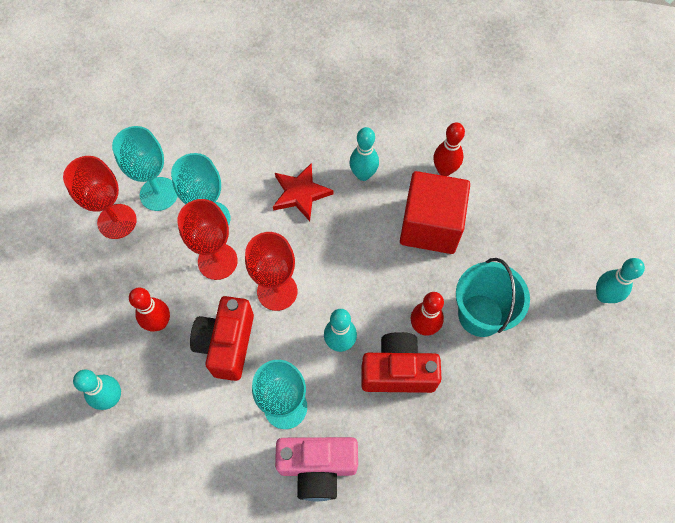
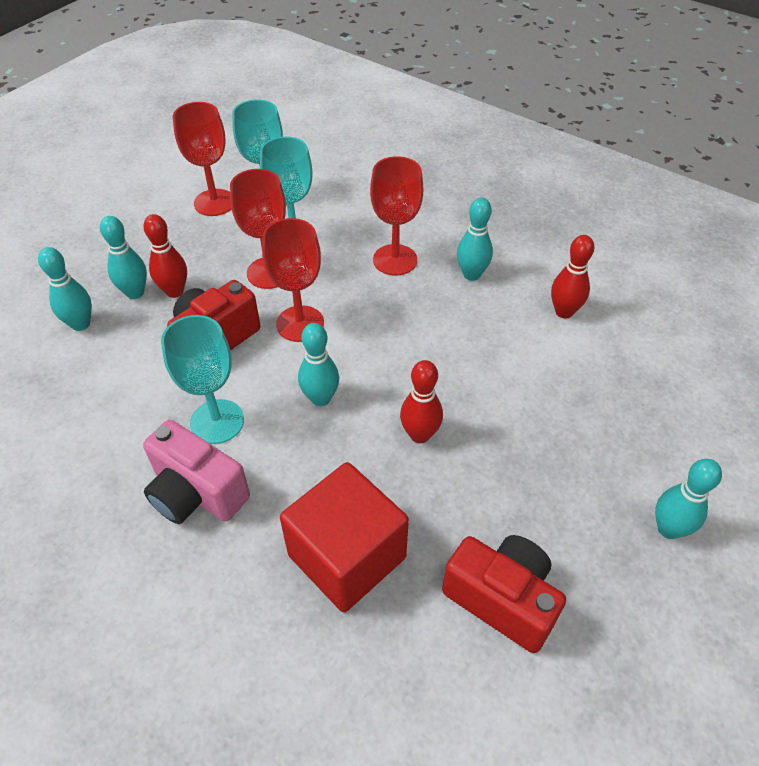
camera: 35 degrees right, 15 degrees down
red star [273,163,333,221] -> red goblet [370,156,423,276]
red camera [361,332,442,393] -> red camera moved to [442,535,566,653]
red cube [400,171,470,254] -> red cube moved to [280,462,409,613]
turquoise bucket [456,258,530,337] -> none
none -> turquoise bowling pin [100,216,147,299]

